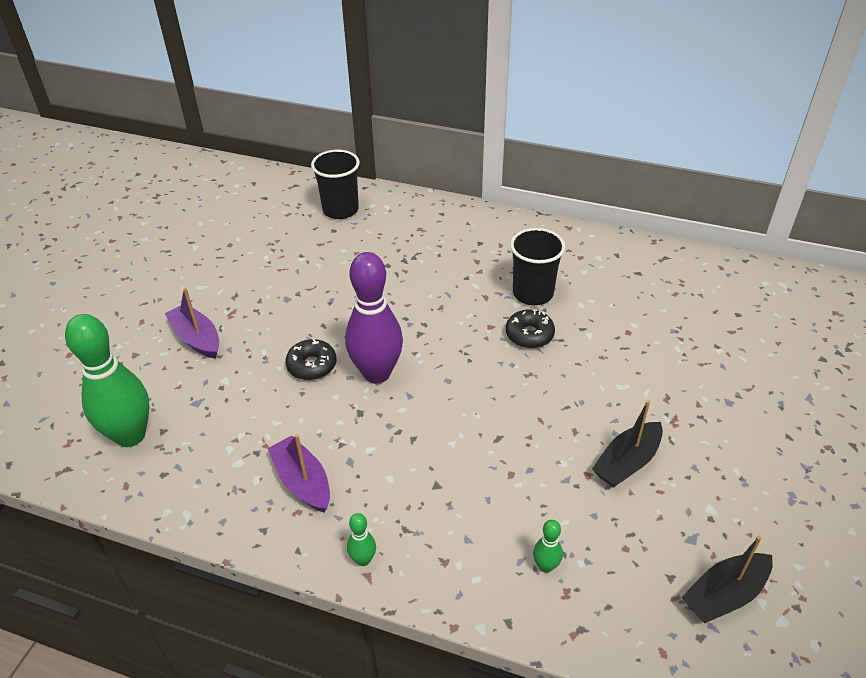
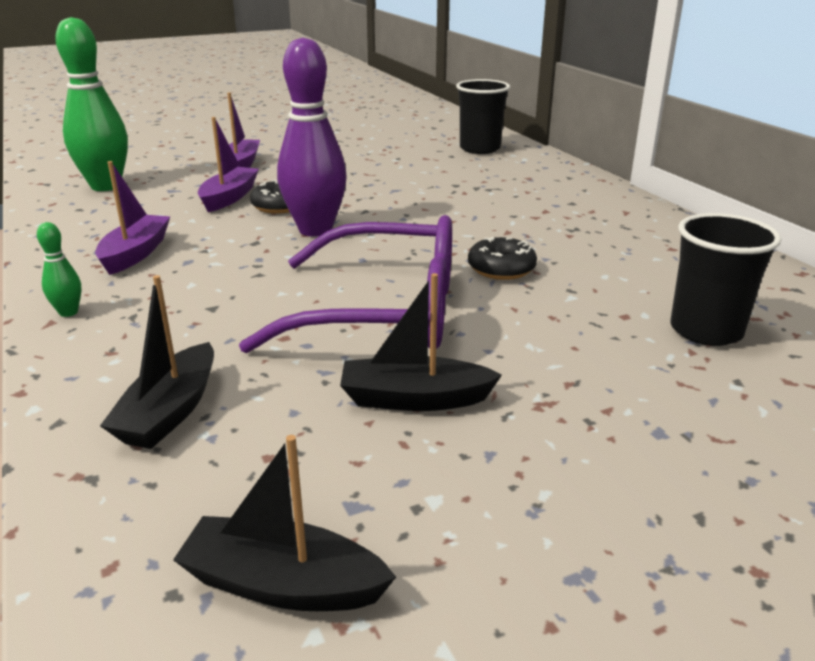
camera: 45 degrees right, 15 degrees down
black cup [510,228,565,305] -> black cup moved to [670,213,781,346]
green bowling pin [533,520,563,573] -> black boat [100,275,214,449]
none -> purple boat [198,117,259,212]
none -> purple glasses [239,215,452,353]

